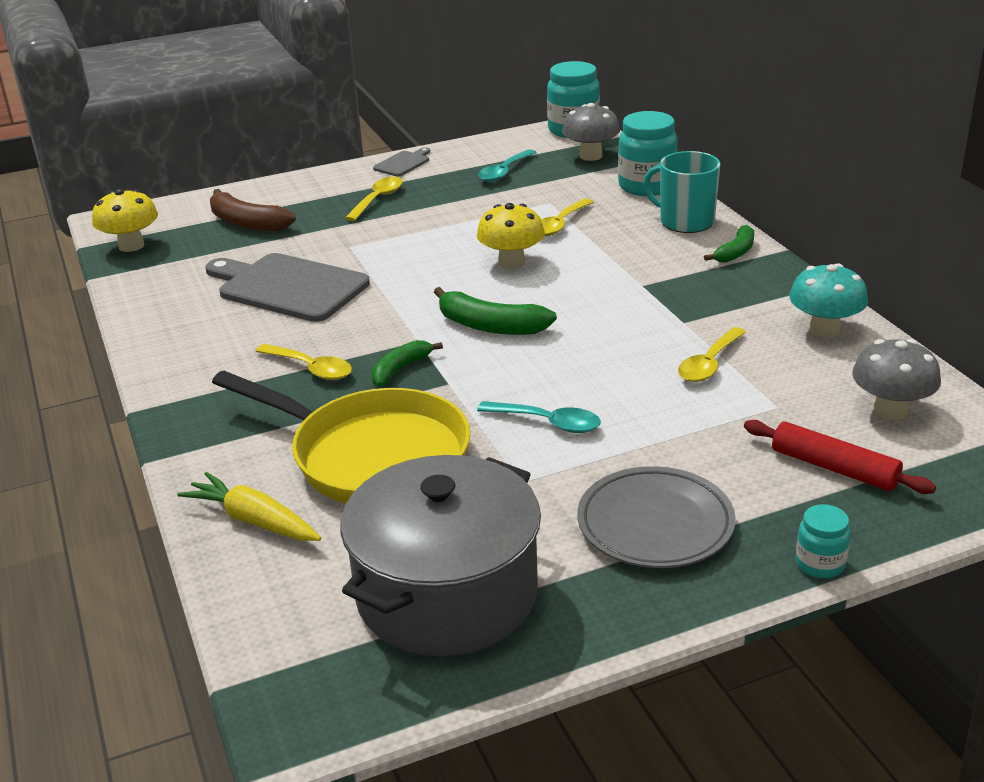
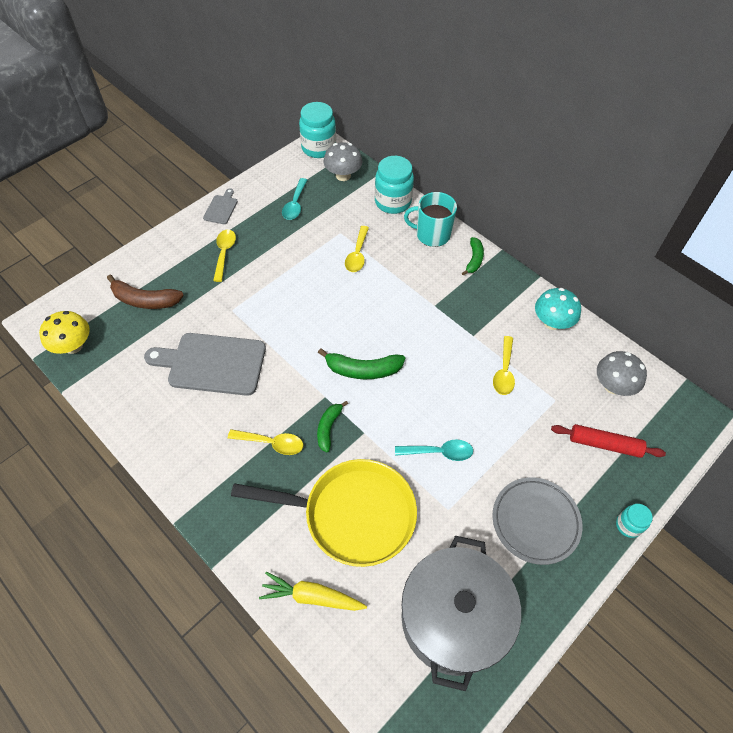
camera: 25 degrees left, 25 degrees up
yellow mushroom [477,203,545,269] -> none

